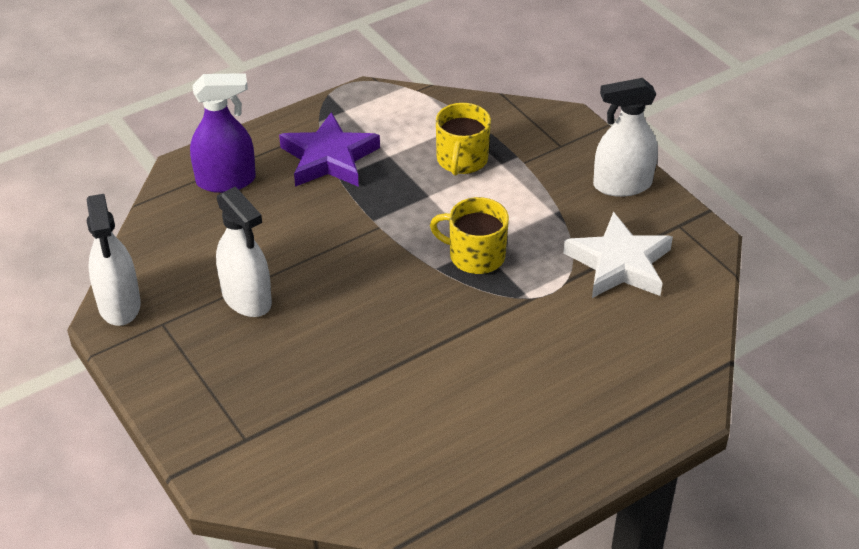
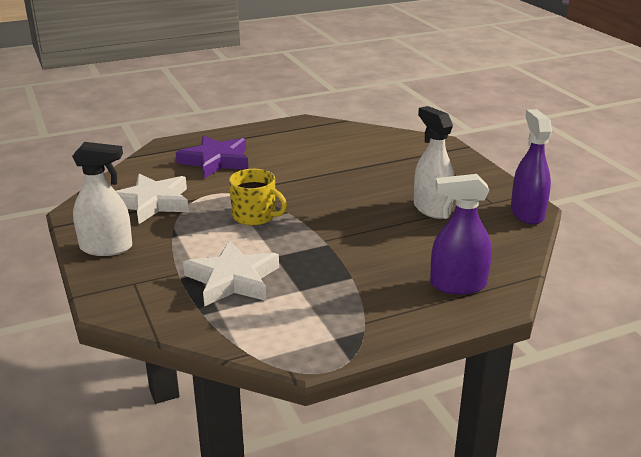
camera: 170 degrees left, 15 degrees down
white spray bottle [86,194,141,326] -> purple spray bottle [511,109,552,225]
purple star [279,112,380,187] -> purple star moved to [176,135,248,178]
yellow mug [436,103,491,176] -> white star [183,240,279,306]

